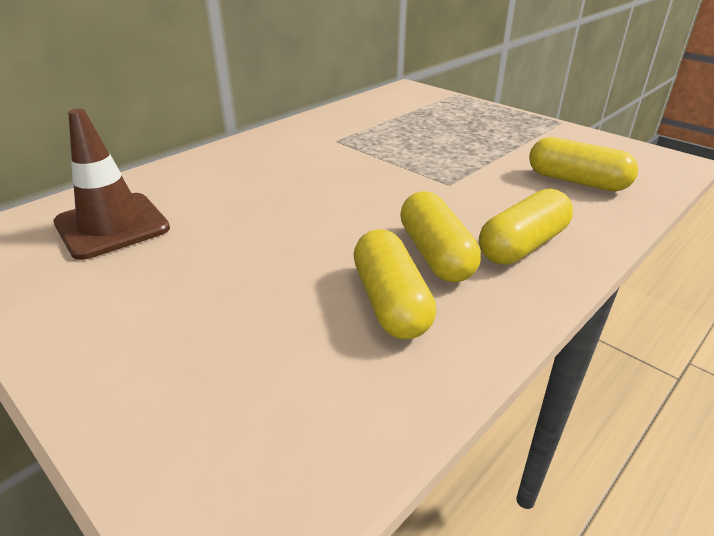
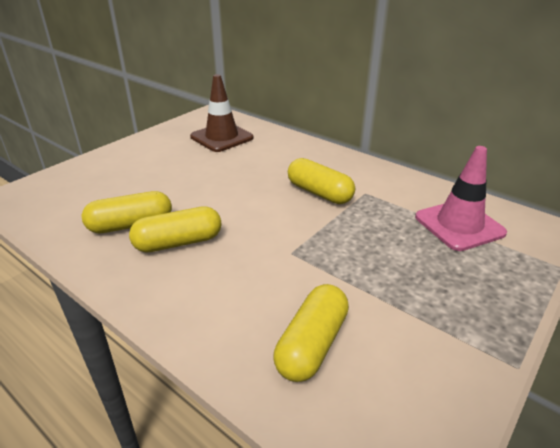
camera: 85 degrees right, 0 degrees up
yellow capsule [479,189,573,264] -> yellow capsule moved to [288,158,355,204]
none -> pink traffic cone [415,146,507,251]

